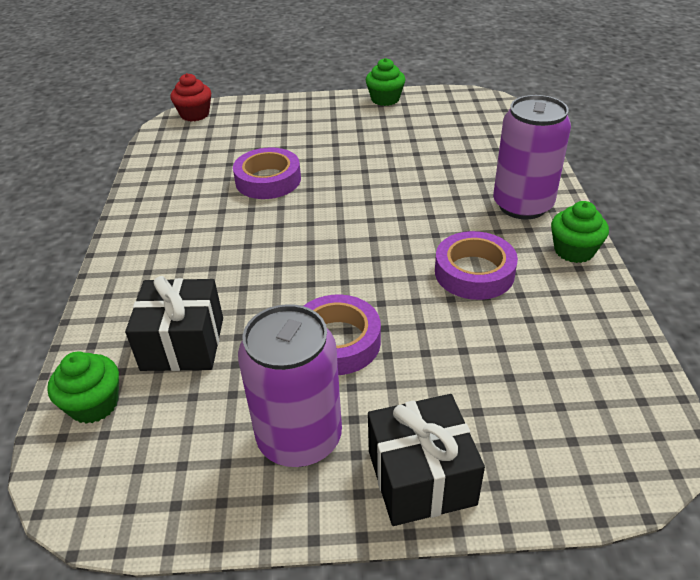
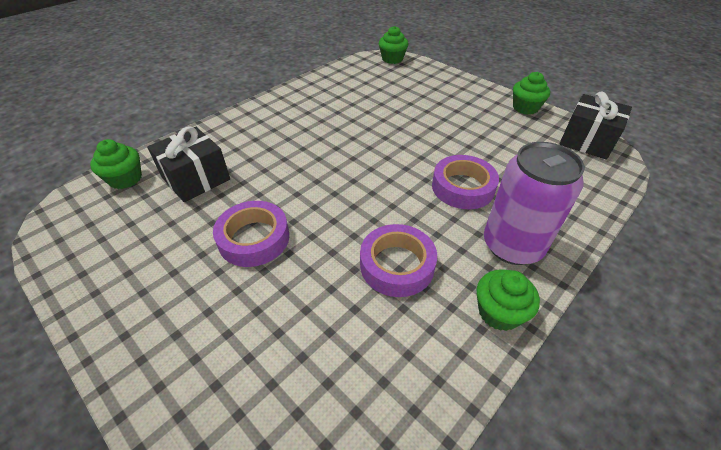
camera: 45 degrees right, 5 degrees up
red cupcake [170,73,211,122] -> green cupcake [379,26,409,64]
purple tape [233,147,301,199] -> purple tape moved to [432,155,499,209]
purple can [238,304,342,467] -> none
black gift [368,394,485,526] -> black gift moved to [559,92,632,160]

